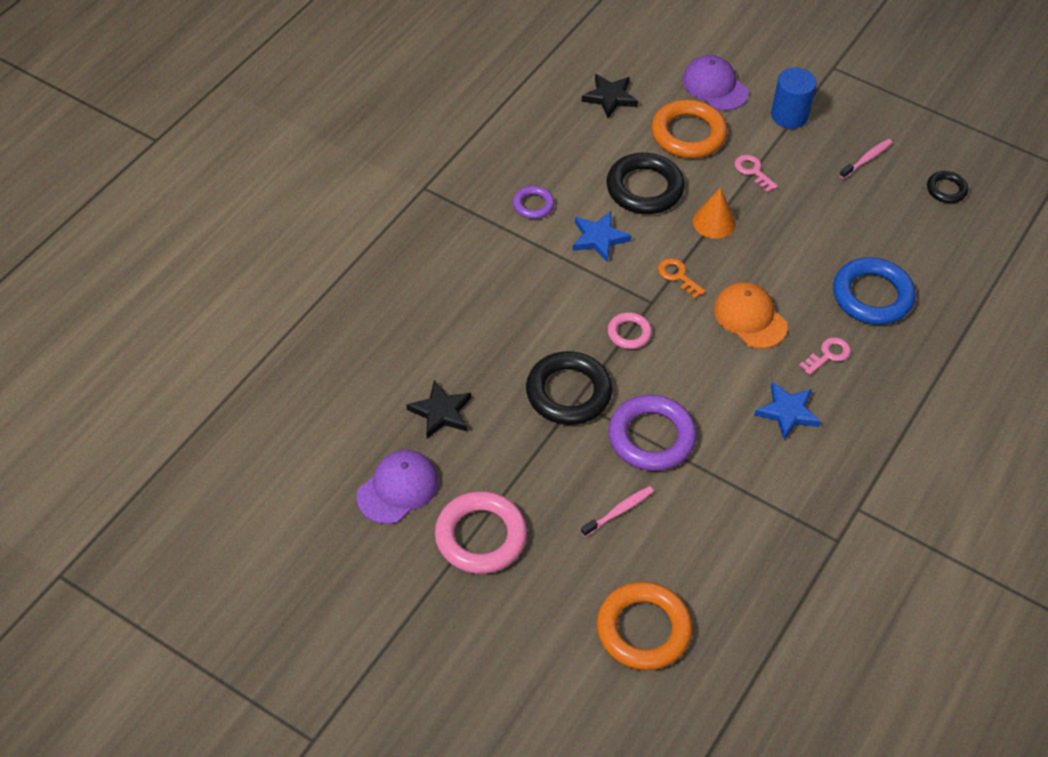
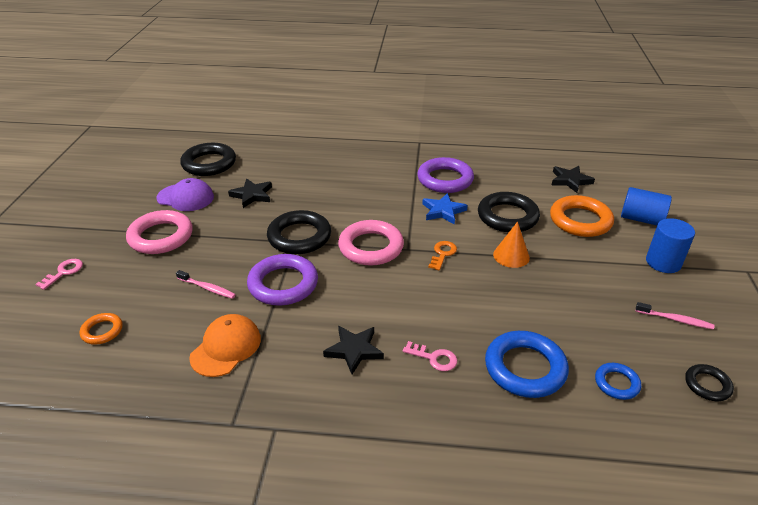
camera: 65 degrees right, 15 degrees down
purple ring [513,186,554,219] -> purple ring [417,157,474,193], size x1.89
orange ring [597,582,692,670] -> orange ring [80,313,123,345], size x0.53
pink ring [608,312,652,349] -> pink ring [338,220,404,266], size x1.89
purple cap [682,55,749,110] -> blue cylinder [621,187,672,225]
orange cap [714,282,788,349] -> orange cap moved to [189,314,261,377]
pink key [735,155,778,193] -> pink key moved to [35,259,83,290]
blue star [754,382,821,440] -> black star [323,326,384,374]
none -> black ring [180,143,236,176]
none -> blue ring [595,363,641,400]

